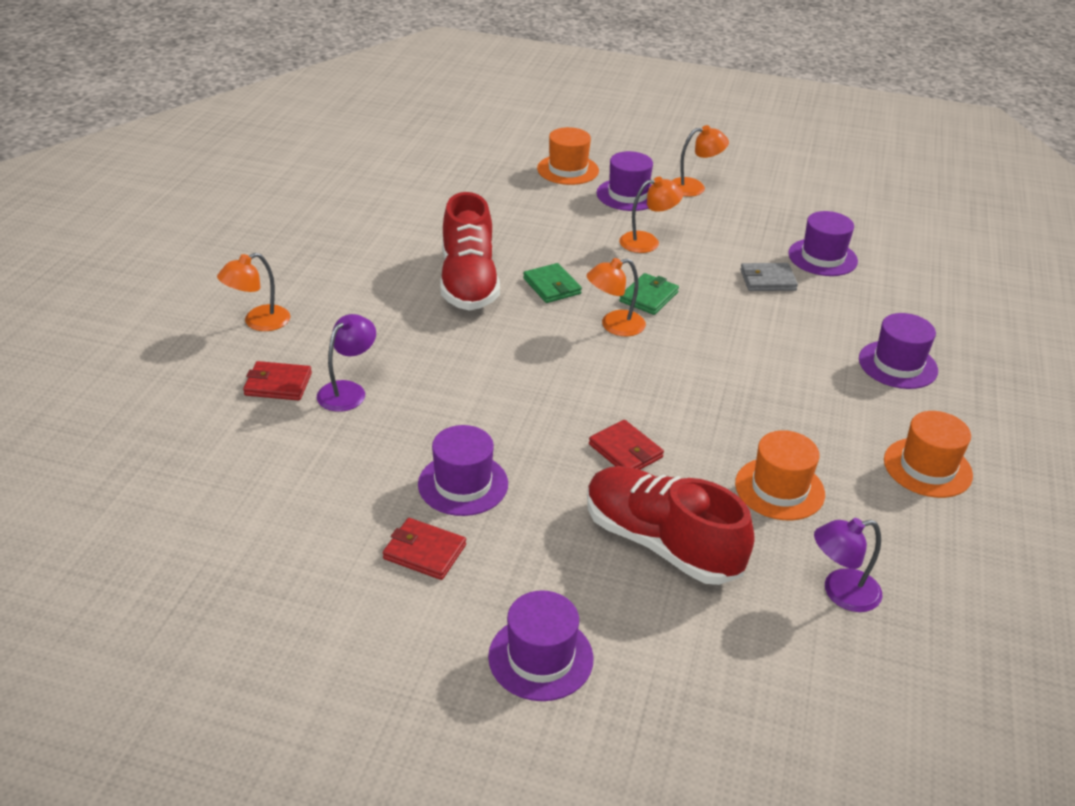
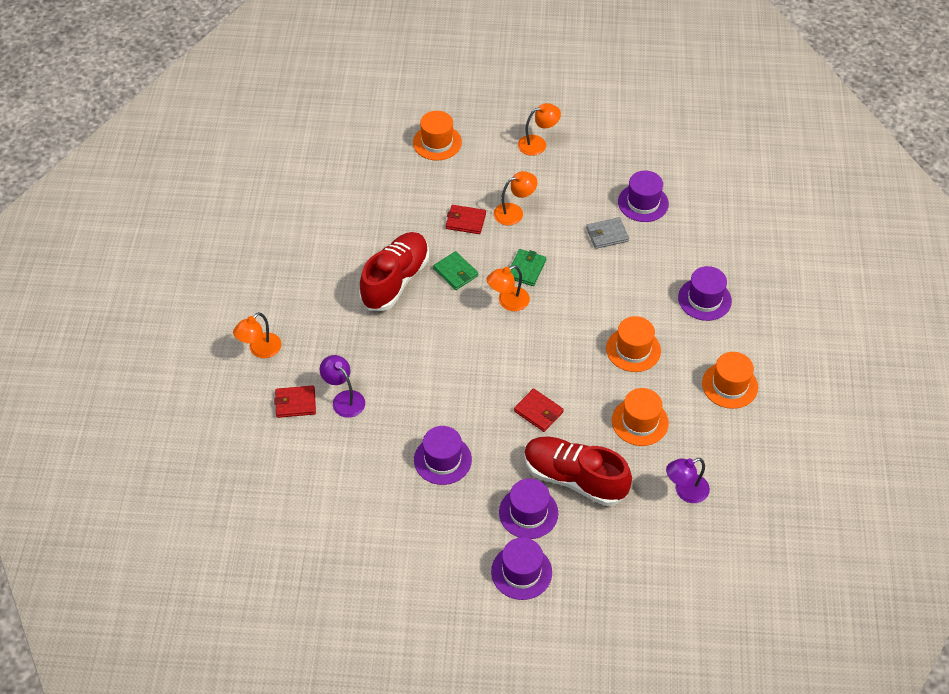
camera: 10 degrees left, 15 degrees up
purple lamp [317,314,376,412] -> purple lamp turned 60 degrees counterclockwise [320,355,365,418]
red wallet [383,518,466,580] -> red wallet moved to [446,205,486,234]
red shoe [440,192,500,311] -> red shoe turned 135 degrees counterclockwise [359,232,429,311]
purple hat [596,151,653,211] -> purple hat moved to [499,479,558,539]
none -> orange hat [606,316,661,372]

